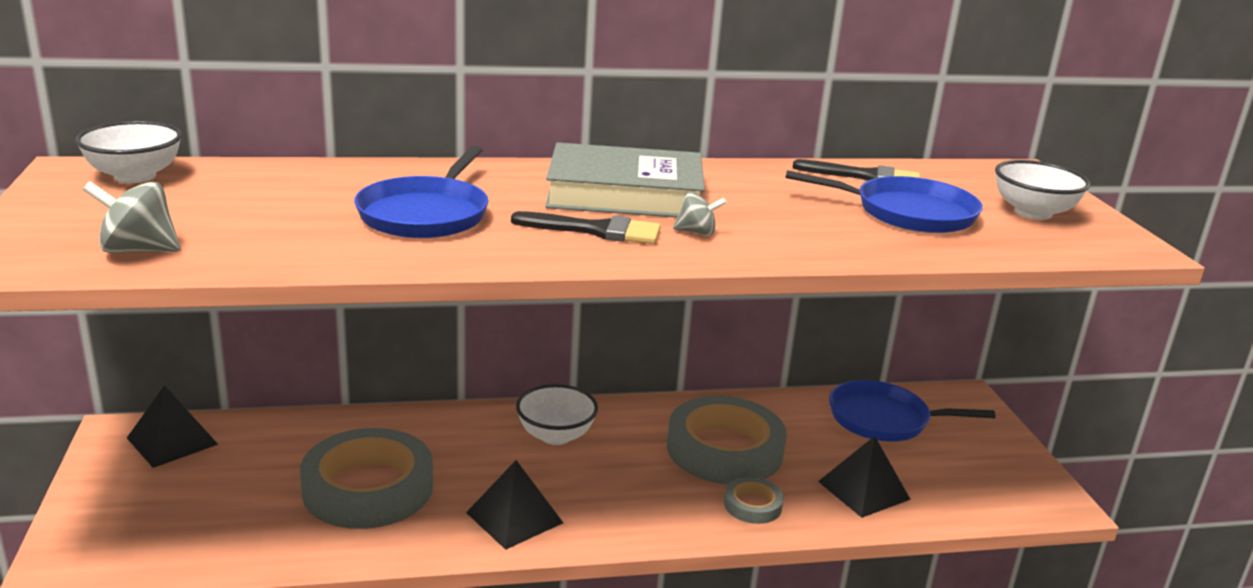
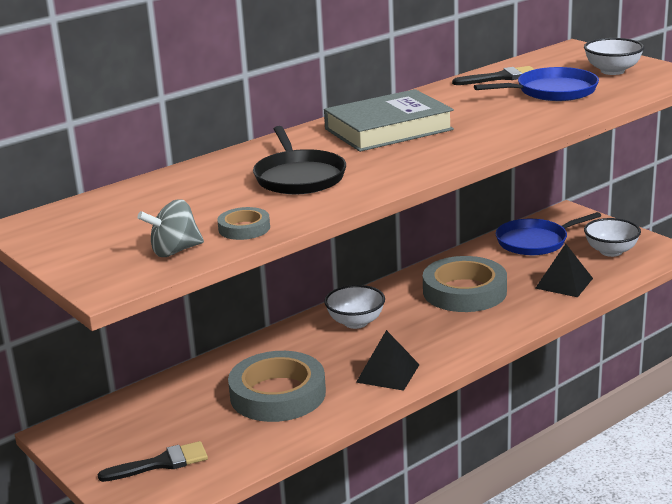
camera: 25 degrees left, 0 degrees up
white bowl [75,121,182,183] -> white bowl moved to [584,218,641,257]
black pyramid [127,385,218,468] -> none
blue pan [354,146,489,238] -> black pan [253,126,346,195]
black brush [511,211,661,244] -> black brush moved to [98,441,208,482]
grey spinning top [673,192,727,236] -> none
grey tape [724,477,784,524] -> grey tape moved to [217,207,270,240]

